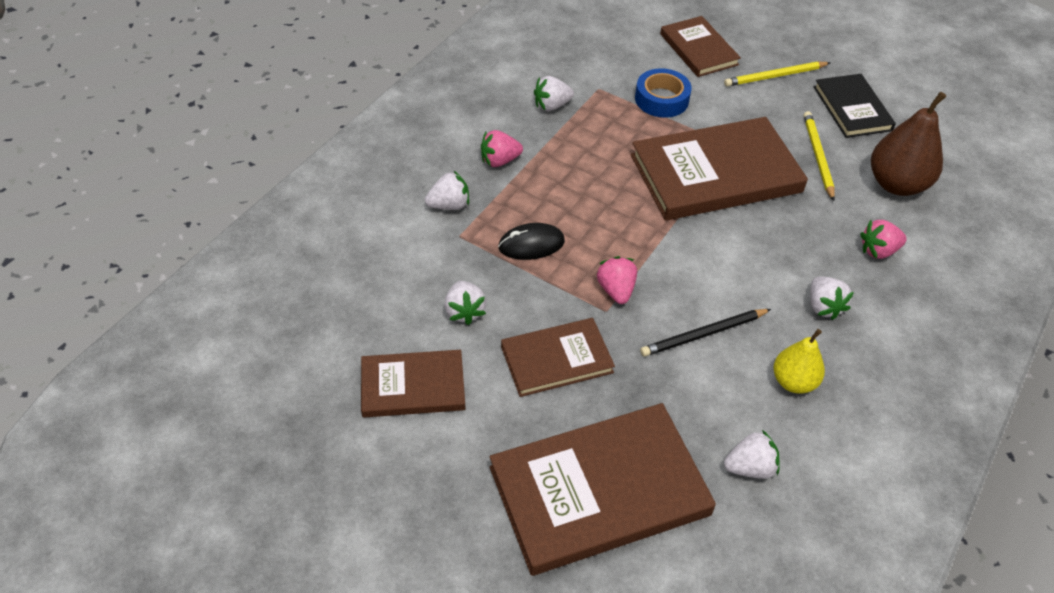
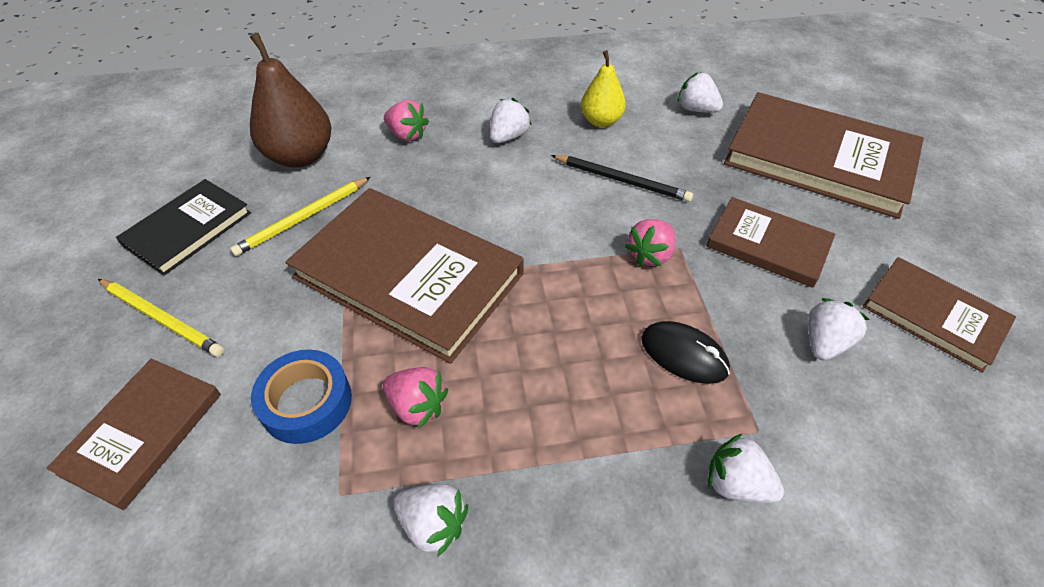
camera: 130 degrees left, 0 degrees up
pink strawberry [481,130,523,167] -> pink strawberry moved to [383,367,448,429]

